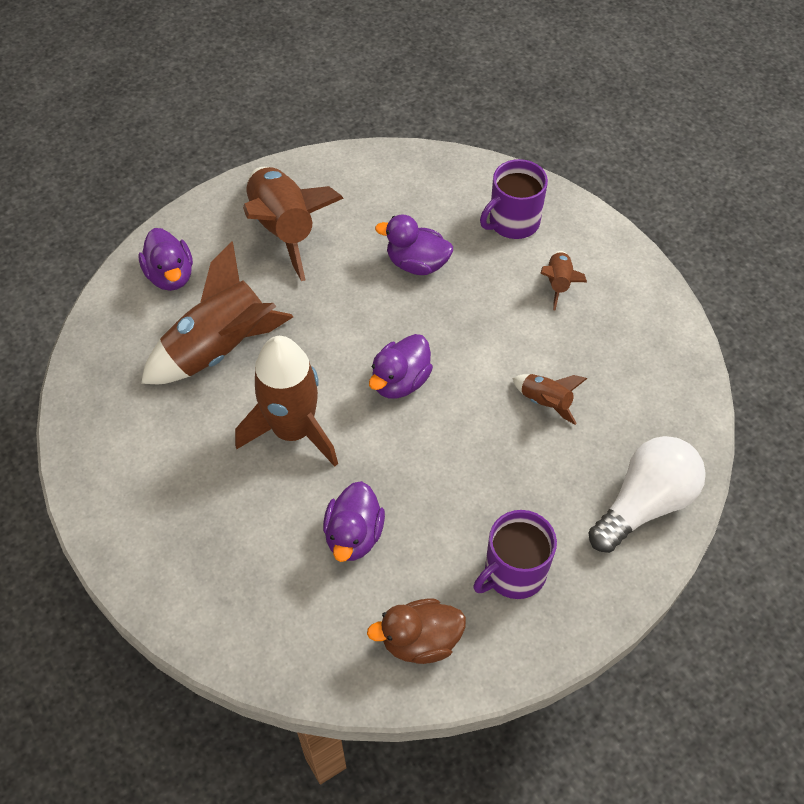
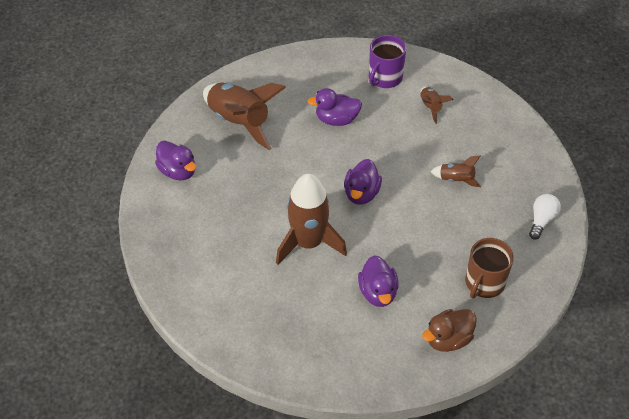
camera: 20 degrees left, 5 degrees down
brown rocket [141,241,293,384] -> none
purple mug [473,510,557,599] -> brown mug [465,238,514,298]
white light bulb [588,436,706,553] -> white light bulb [529,194,561,240], size x0.56

